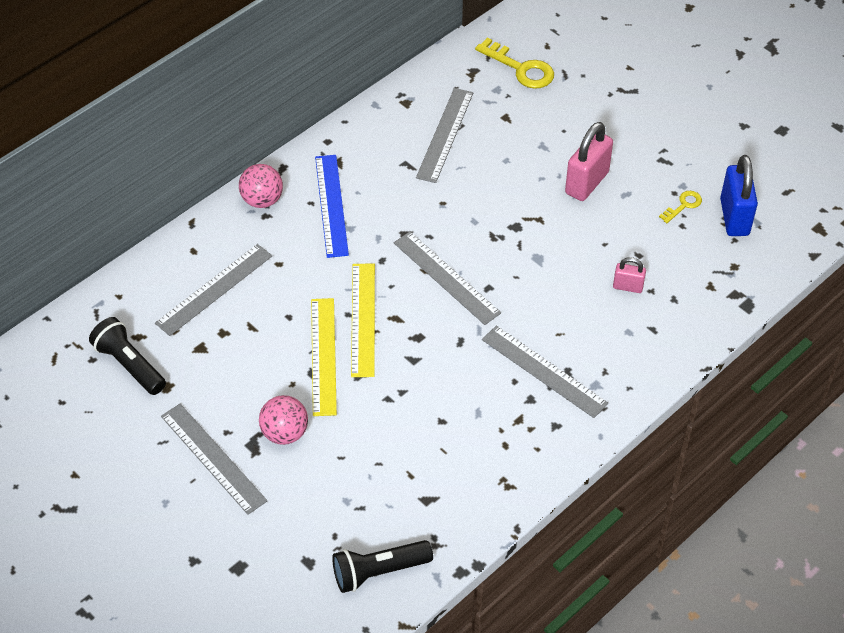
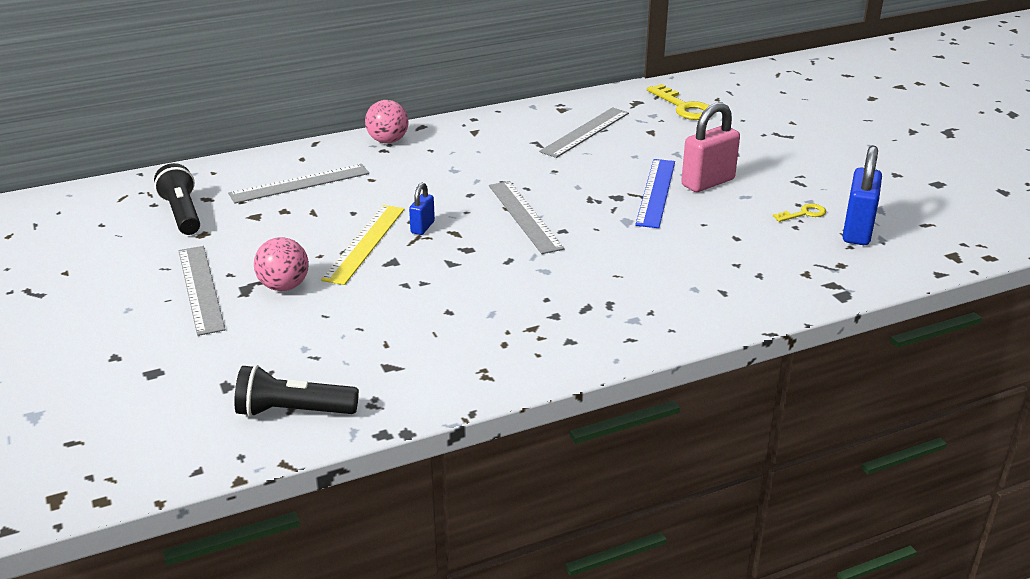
camera: 20 degrees right, 20 degrees down
blue ruler [315,155,349,258] -> blue ruler moved to [635,159,675,228]
yellow ruler [351,264,375,377] -> blue padlock [409,183,435,235]
grey ruler [482,326,608,418] -> none
pink padlock [613,257,646,293] -> none

